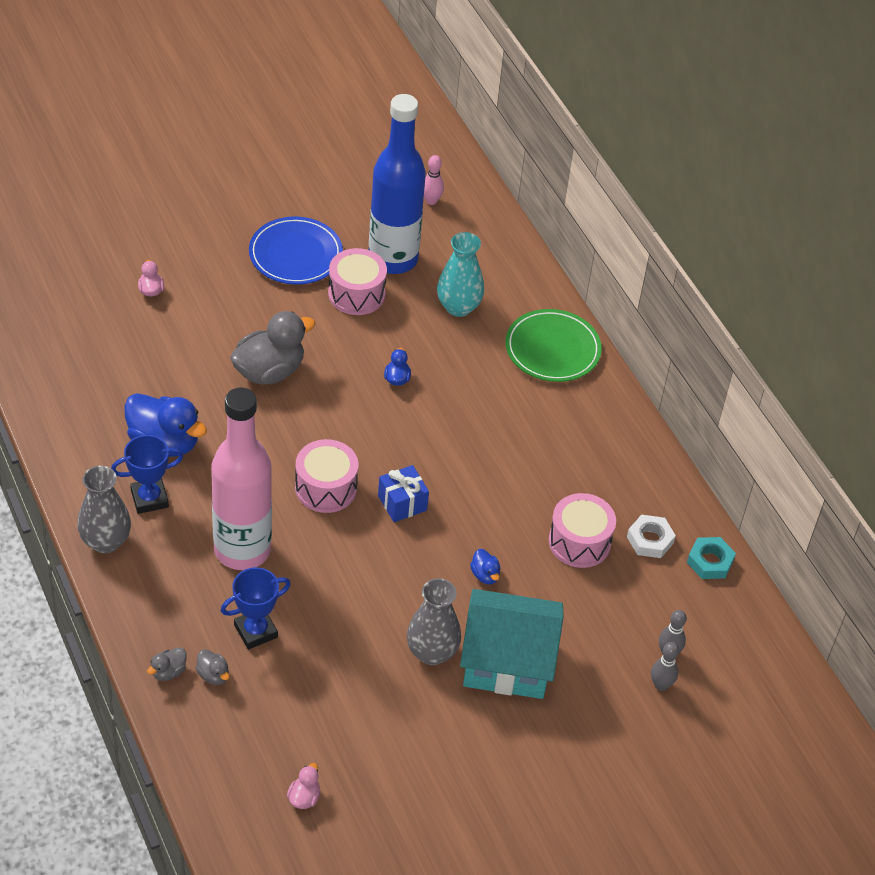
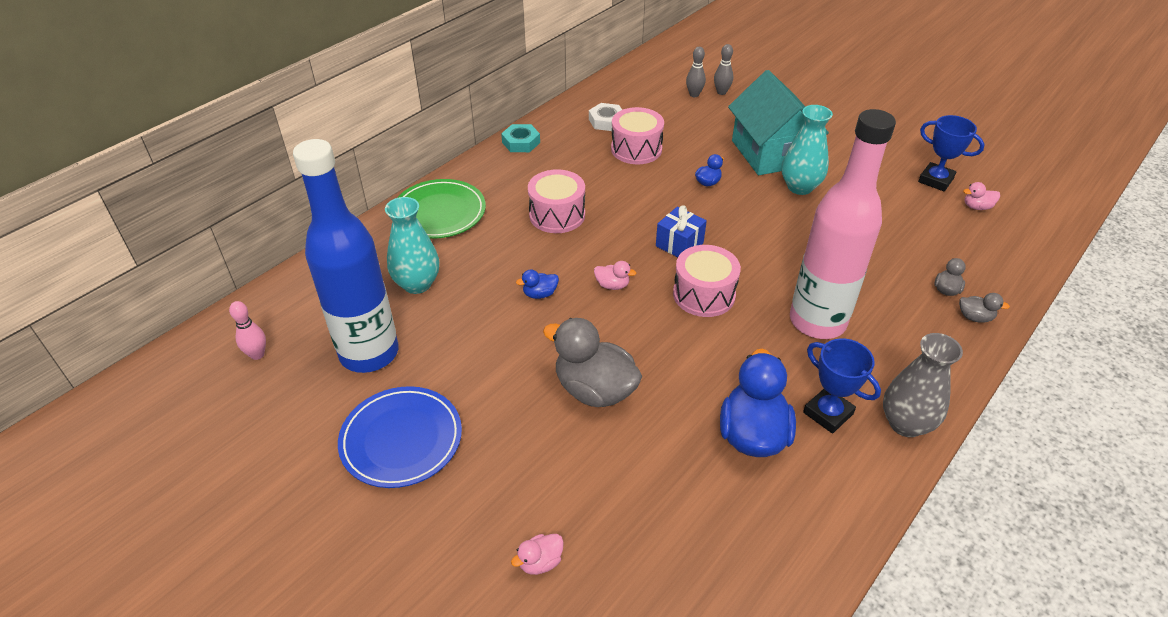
camera: 110 degrees left, 5 degrees down
blue trophy [220,567,291,649] -> blue trophy moved to [918,115,985,192]
pink drum [328,248,387,315] -> pink drum moved to [528,169,585,233]
grey vase [407,578,461,665] -> turquoise vase [782,105,833,195]
turquoise nut [687,537,736,579] -> turquoise nut moved to [501,124,540,152]
none -> pink duck [594,261,636,290]

